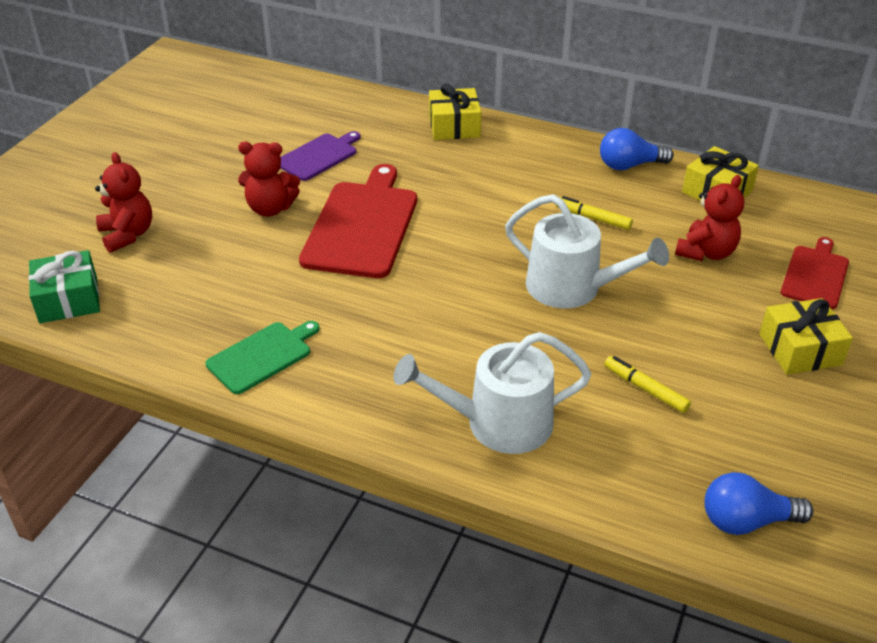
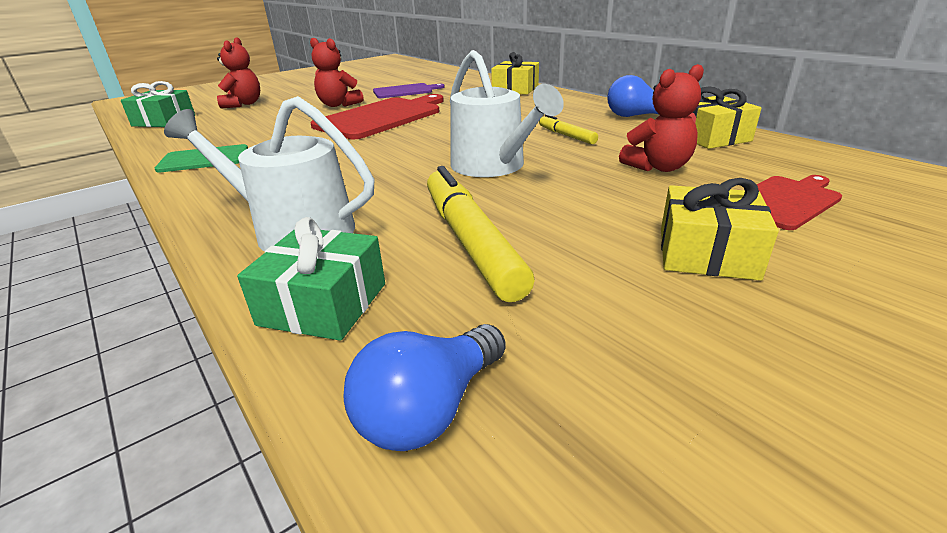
camera: 30 degrees right, 10 degrees down
yellow marker [604,356,691,413] -> yellow marker [427,166,534,302], size x1.96
blue light bulb [704,472,814,535] -> blue light bulb turned 75 degrees counterclockwise [343,324,506,451]
none -> green gift [237,217,385,341]

